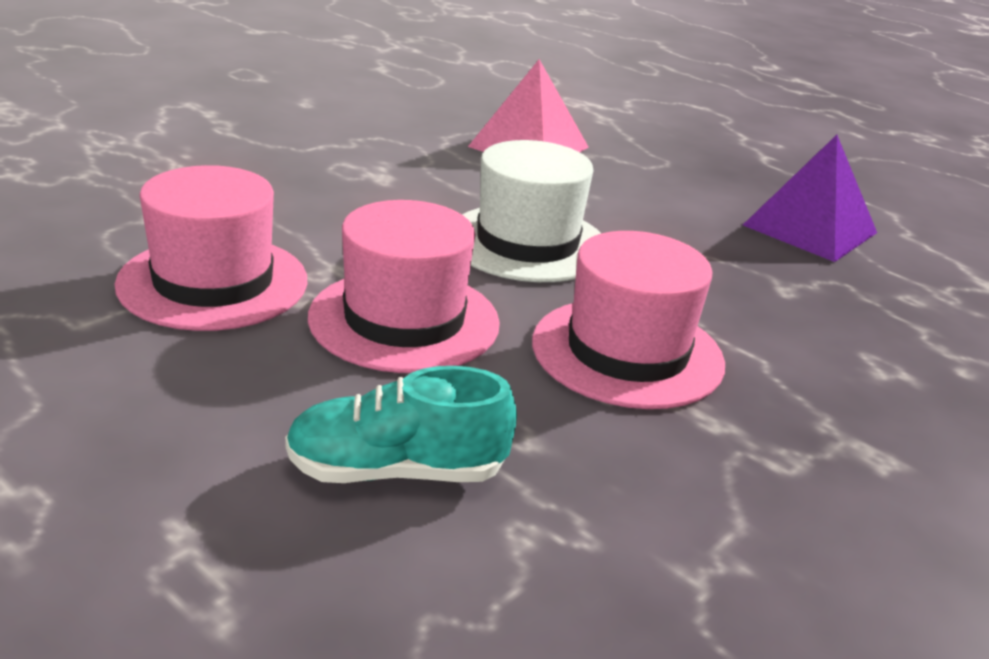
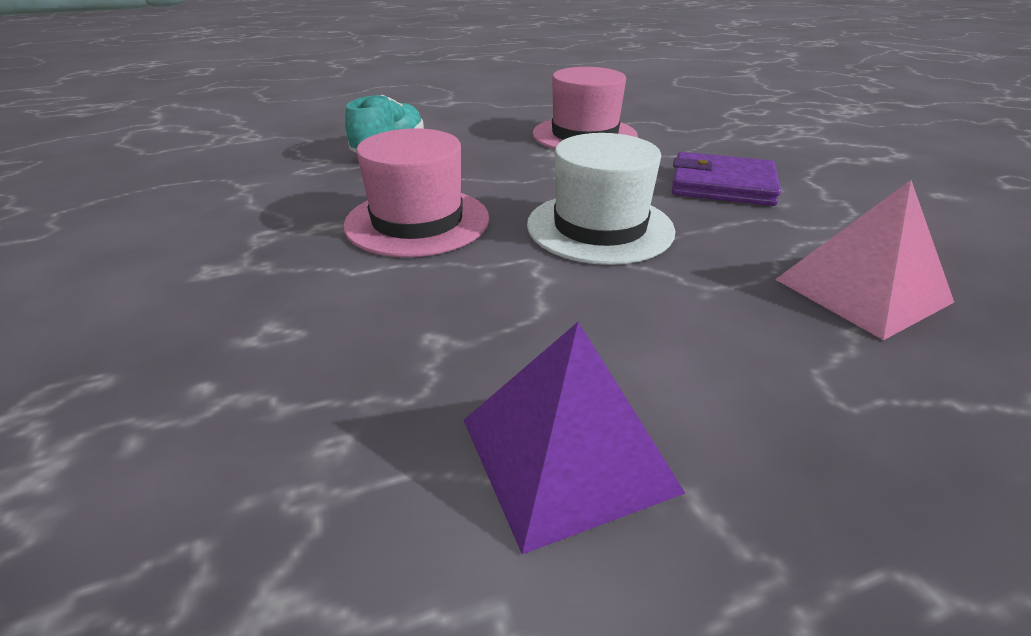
camera: 120 degrees right, 5 degrees up
pink hat [308,200,500,373] -> none
none -> purple wallet [672,152,781,206]

